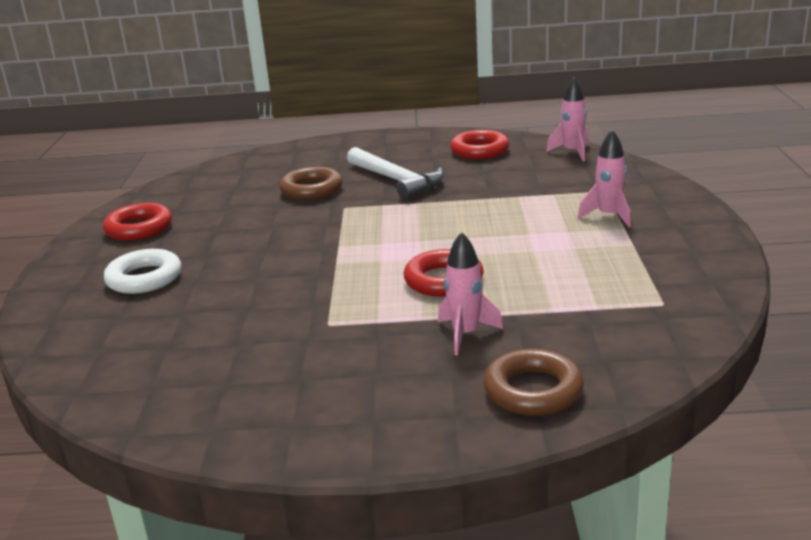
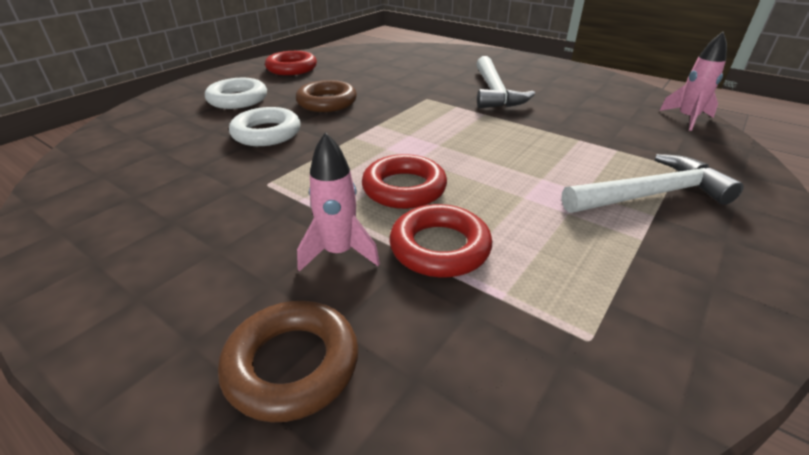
camera: 35 degrees right, 10 degrees up
brown ring [279,167,343,200] -> brown ring moved to [296,80,357,112]
red ring [450,130,509,159] -> red ring moved to [389,204,492,277]
pink rocket [577,130,631,227] -> white hammer [562,154,744,213]
none -> white ring [229,107,301,146]

